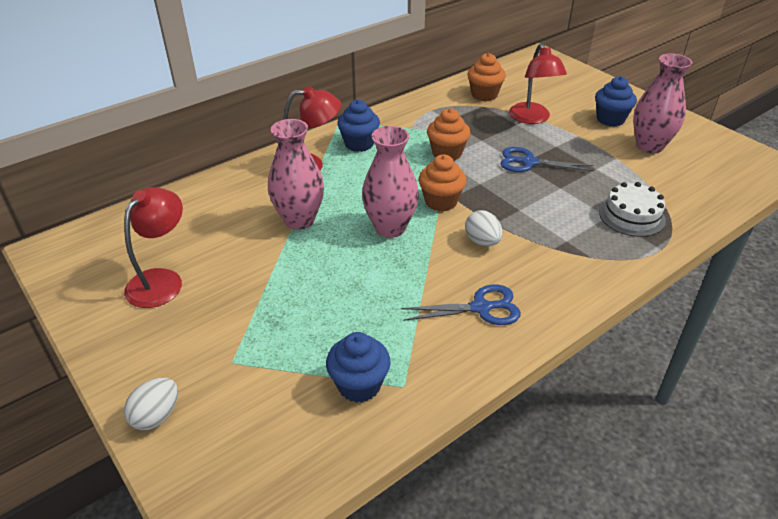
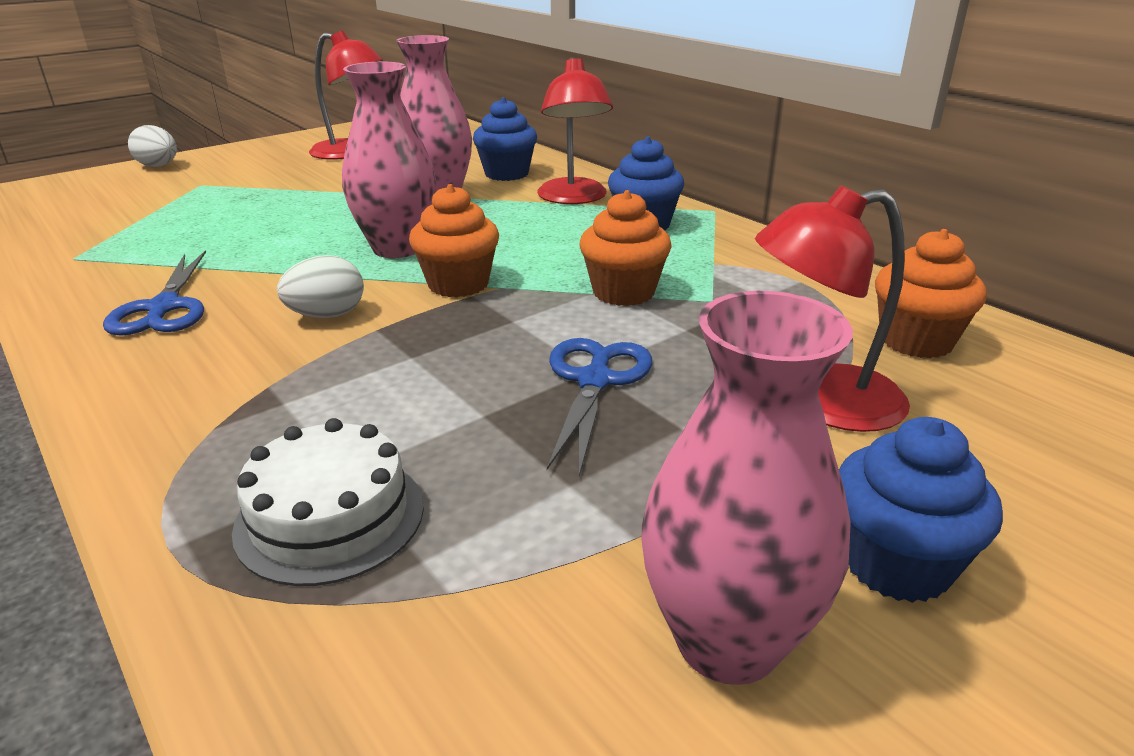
camera: 90 degrees right, 10 degrees down
blue cupcake [326,332,391,403] -> blue cupcake moved to [473,97,537,181]

